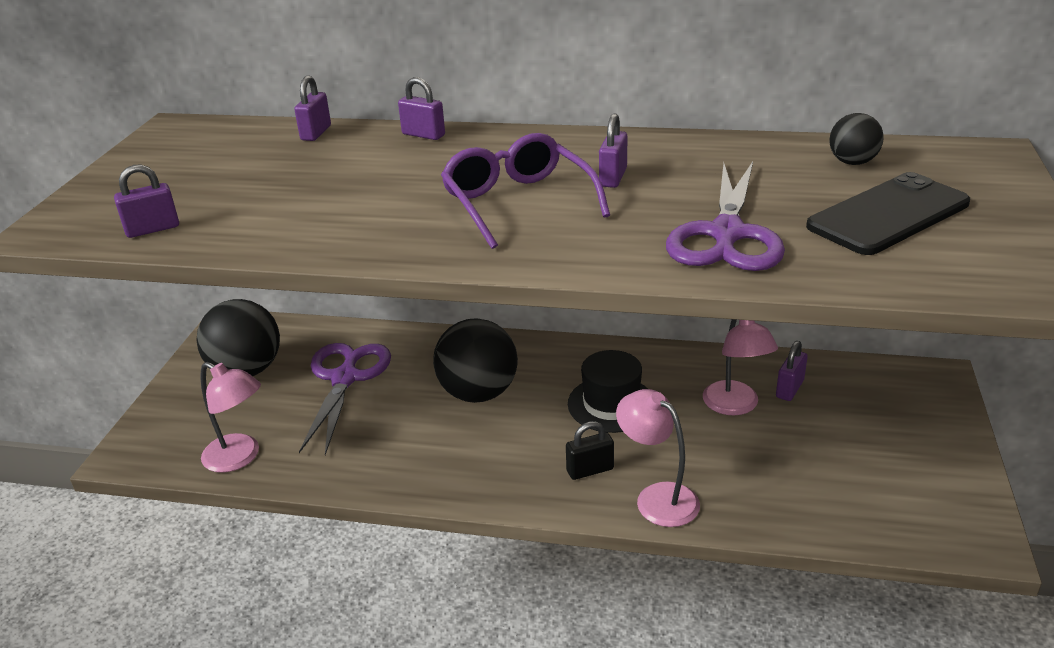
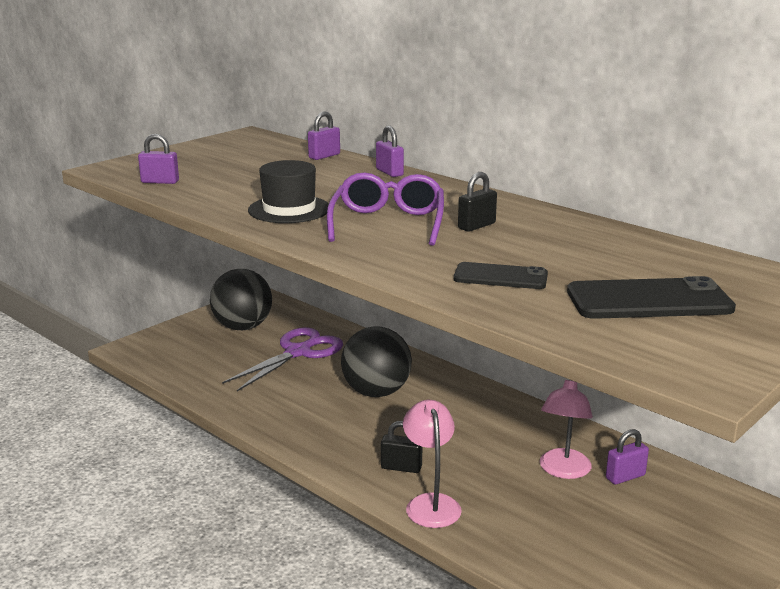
camera: 30 degrees right, 10 degrees down
pink lamp [200,362,261,473] -> none
black hat [568,350,648,433] -> black hat moved to [248,160,329,223]
purple padlock [599,113,627,188] -> black padlock [458,172,497,232]
purple scissors [666,162,785,271] -> black phone [454,262,548,289]
black ball [829,113,884,165] -> none

